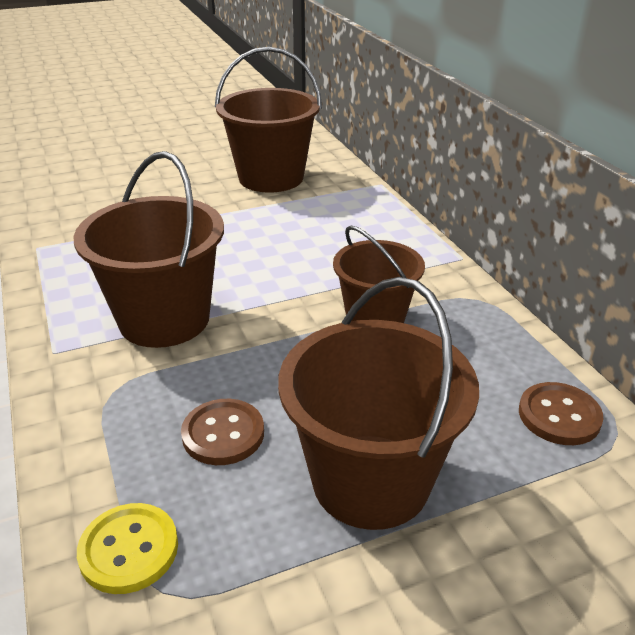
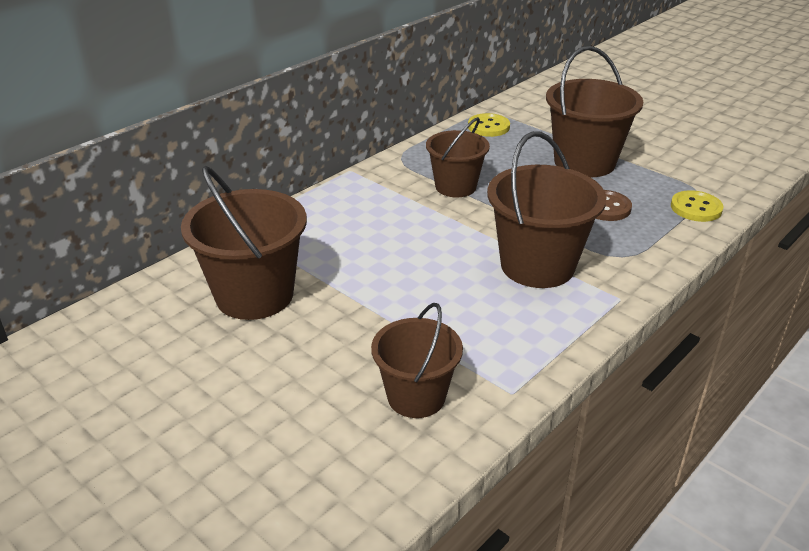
camera: 115 degrees left, 0 degrees up
brown button [519,382,603,445] -> yellow button [468,113,510,137]
none -> brown bucket [371,303,463,418]

